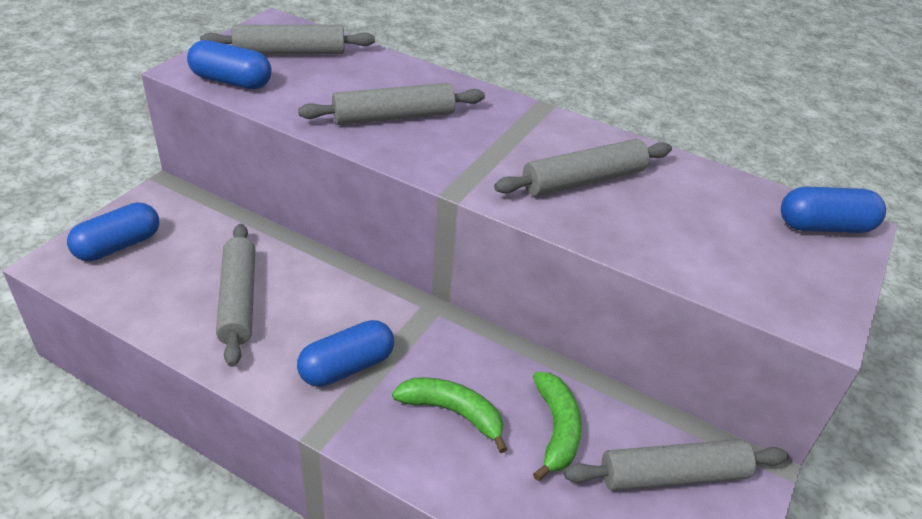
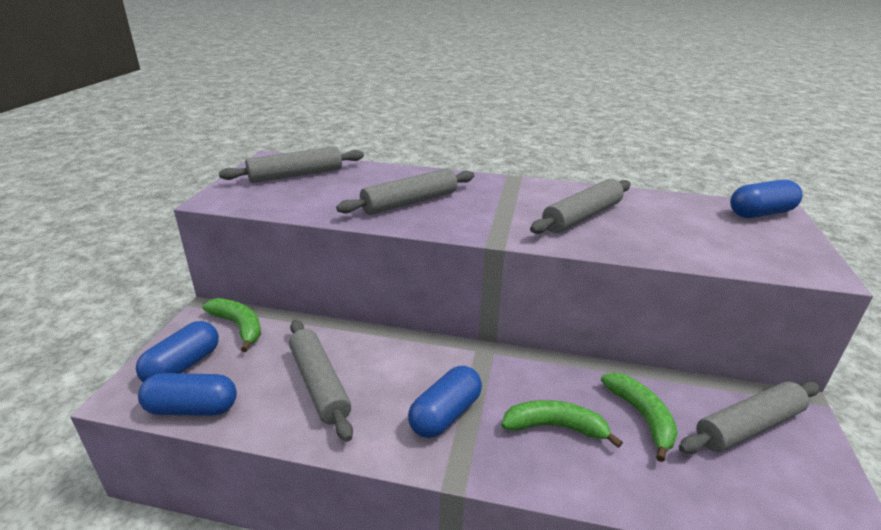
camera: 15 degrees left, 10 degrees down
blue capsule [187,40,271,89] -> blue capsule moved to [138,373,237,416]
none -> green banana [202,298,261,352]

